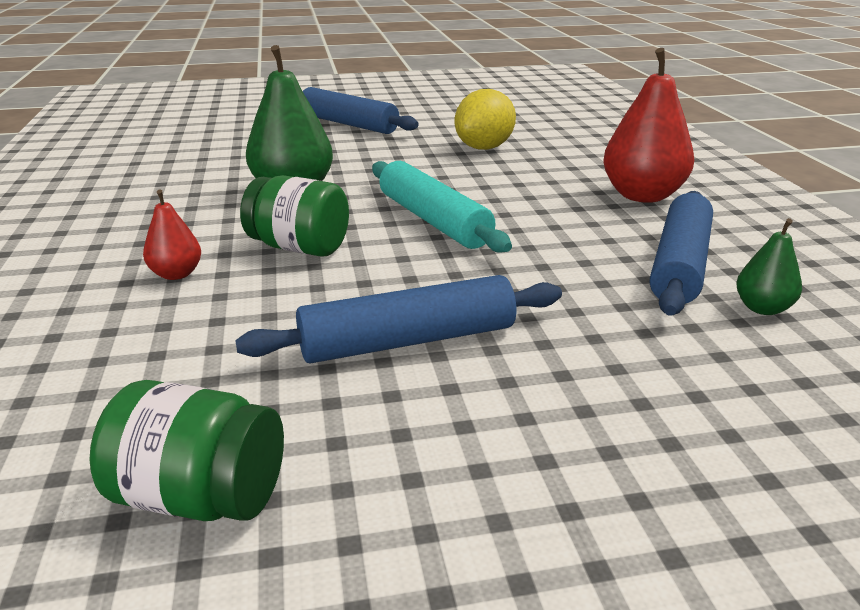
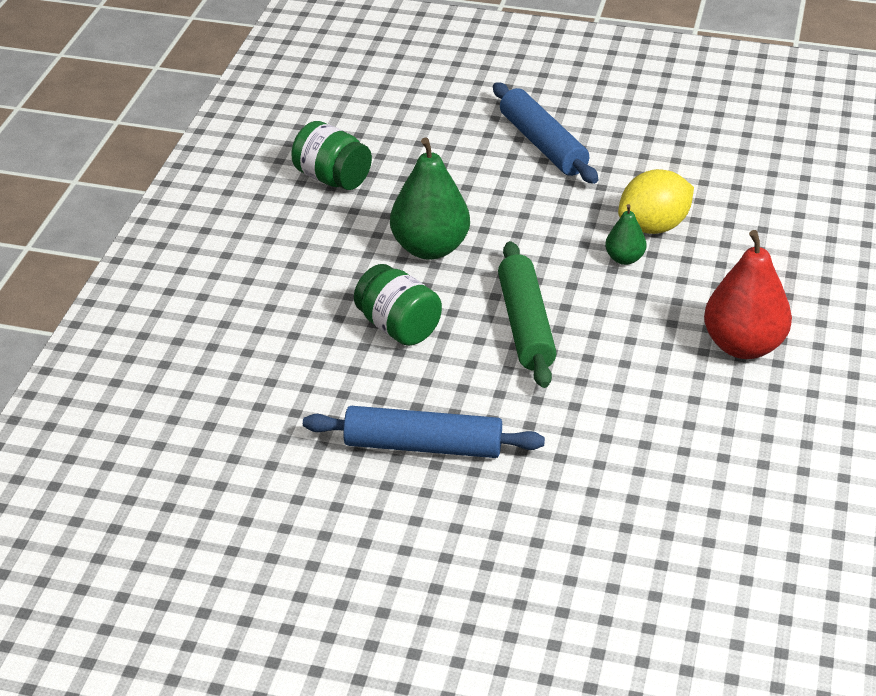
camera: 25 degrees right, 10 degrees up
green jar [90,380,284,521] -> green jar moved to [291,121,372,190]
red pear [143,190,201,280] -> none
turquoise rolling pin [372,161,512,252] -> green rolling pin [498,241,556,388]
blue rolling pin [650,191,713,316] -> none
green pear [736,218,802,315] -> green pear moved to [605,204,647,265]

